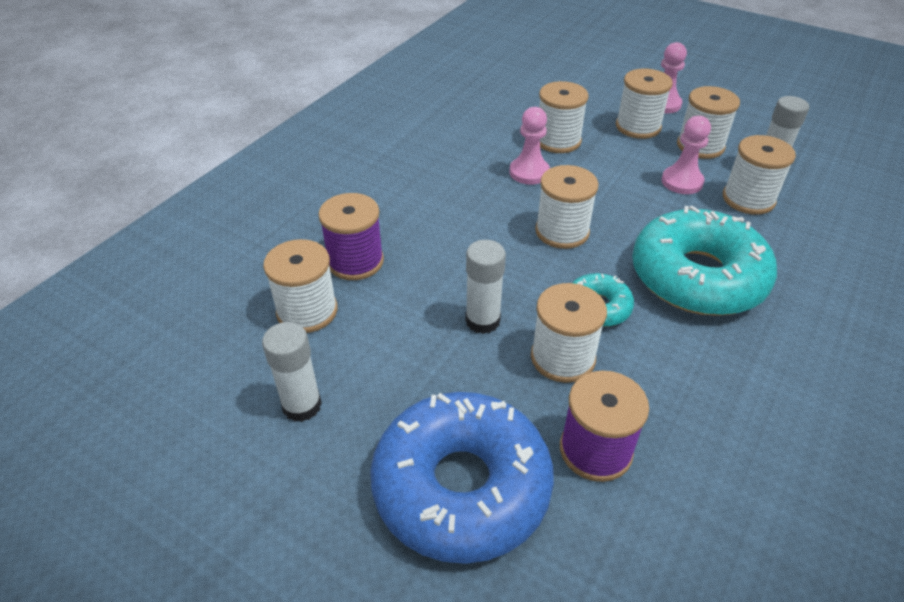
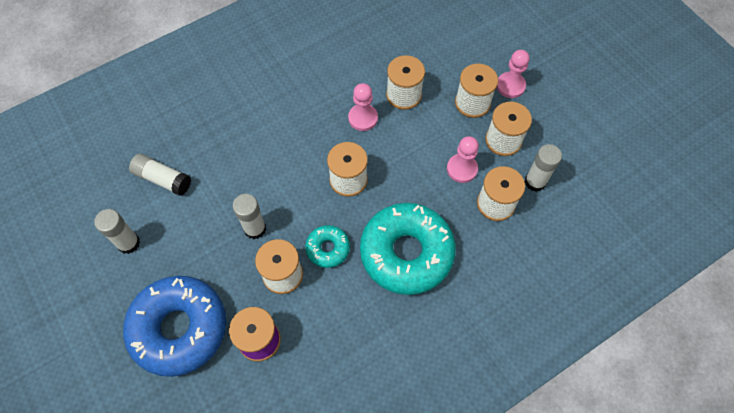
camera: 25 degrees right, 20 degrees up
white spool [263,239,338,333] -> white glue stick [129,154,191,196]
purple spool [318,193,384,280] -> none

